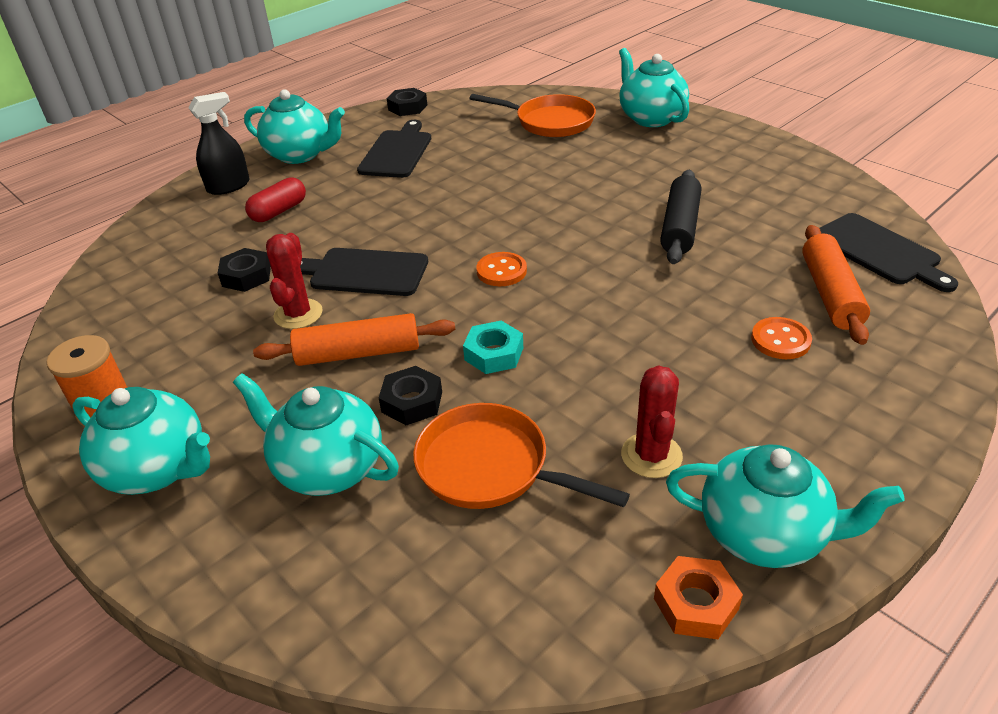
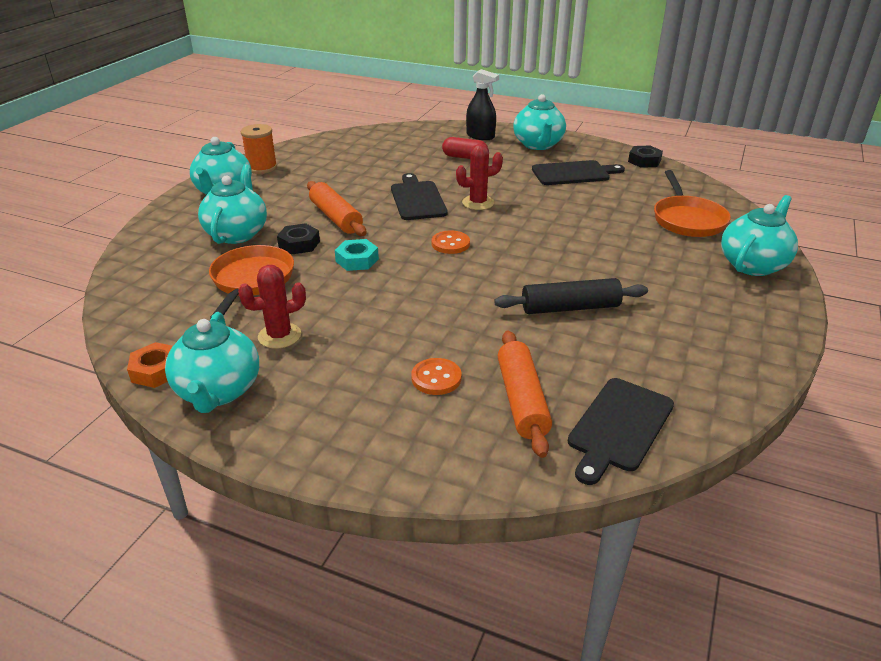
camera: 65 degrees right, 5 degrees down
black nut [218,248,271,292] -> none
red cactus [266,233,323,329] -> red cactus moved to [456,144,503,210]
orange rolling pin [802,225,870,345] -> orange rolling pin turned 75 degrees counterclockwise [498,330,552,458]

